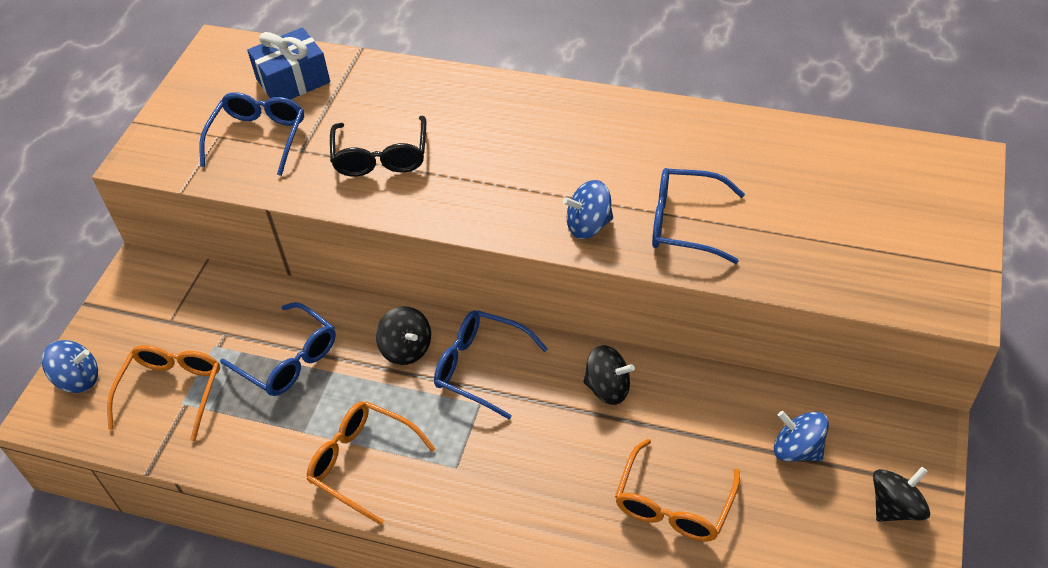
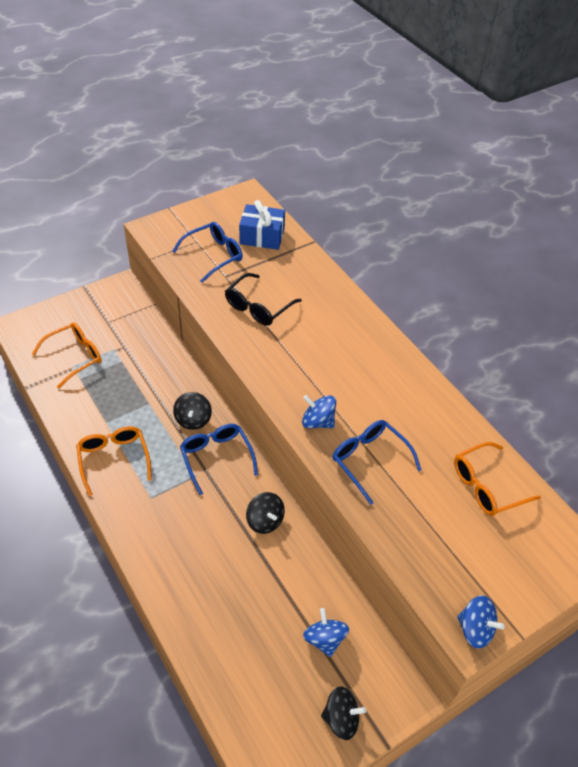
camera: 35 degrees right, 0 degrees up
blue spinning top [42,340,98,393] -> blue spinning top moved to [457,595,504,649]
blue glasses [220,302,336,396] -> none
orange glasses [615,439,740,542] -> orange glasses moved to [454,442,541,516]

